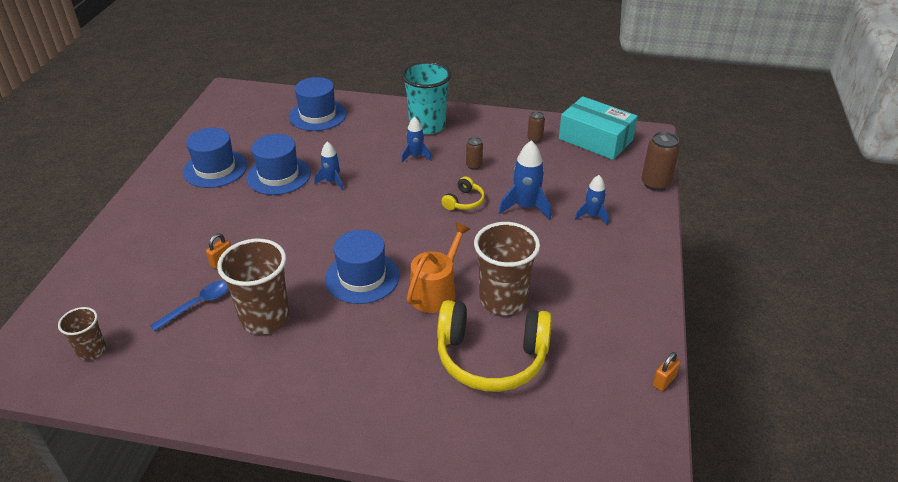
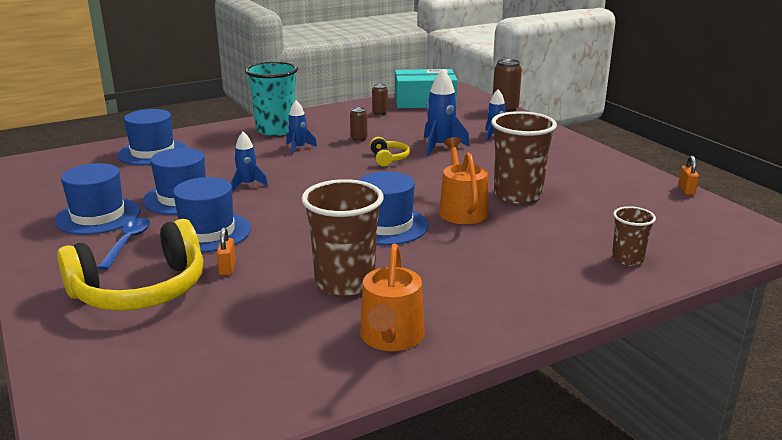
camera: 40 degrees left, 15 degrees down
brown cup [58,307,106,360] -> brown cup moved to [612,206,656,266]
blue spoon [150,281,228,331] -> blue spoon moved to [97,218,150,270]
yellow headphones [437,300,552,392] -> yellow headphones moved to [57,219,203,311]
none -> blue hat [173,177,251,253]
none -> orange watering can [360,243,425,351]

